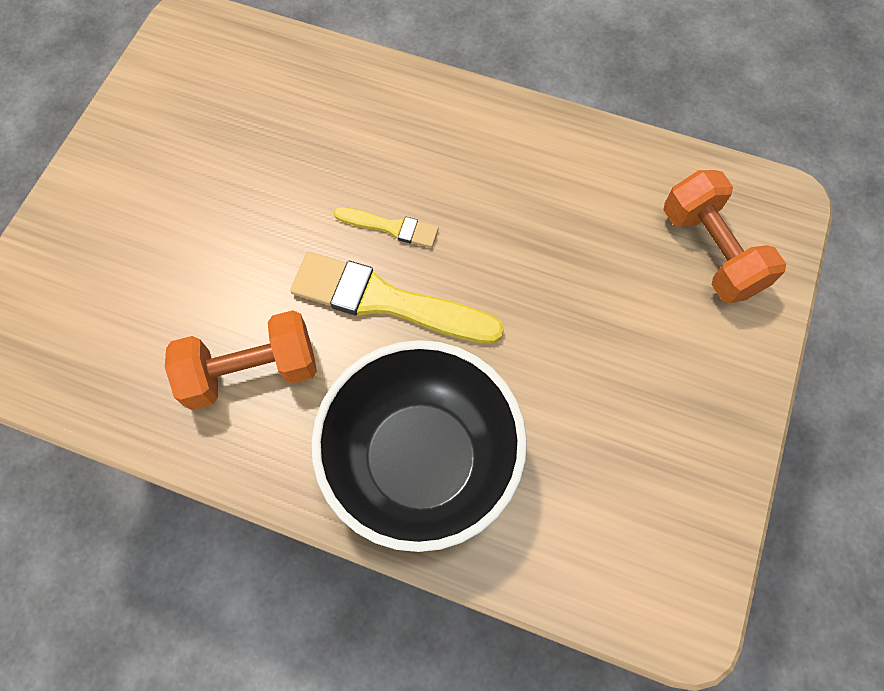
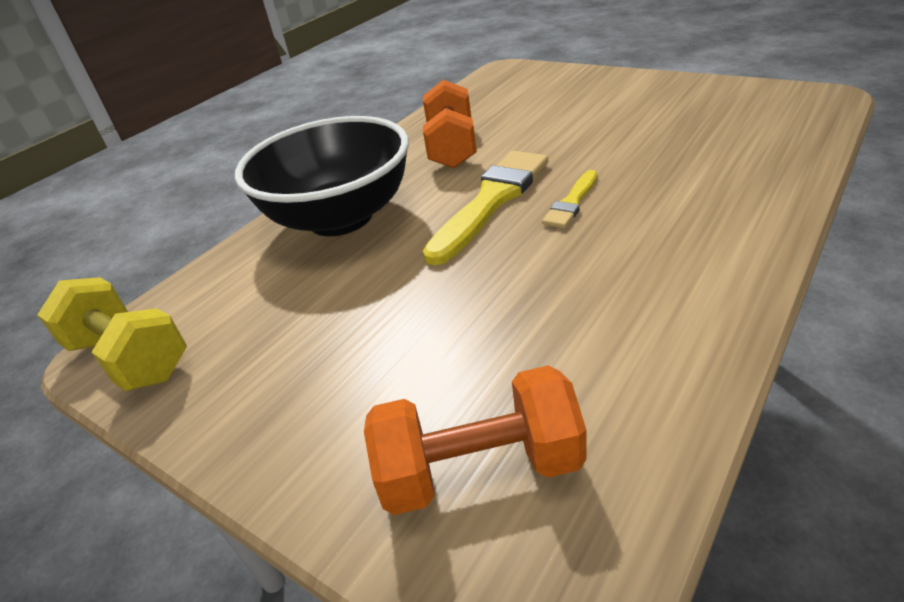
camera: 110 degrees right, 30 degrees down
none -> yellow dumbbell [37,277,187,391]

